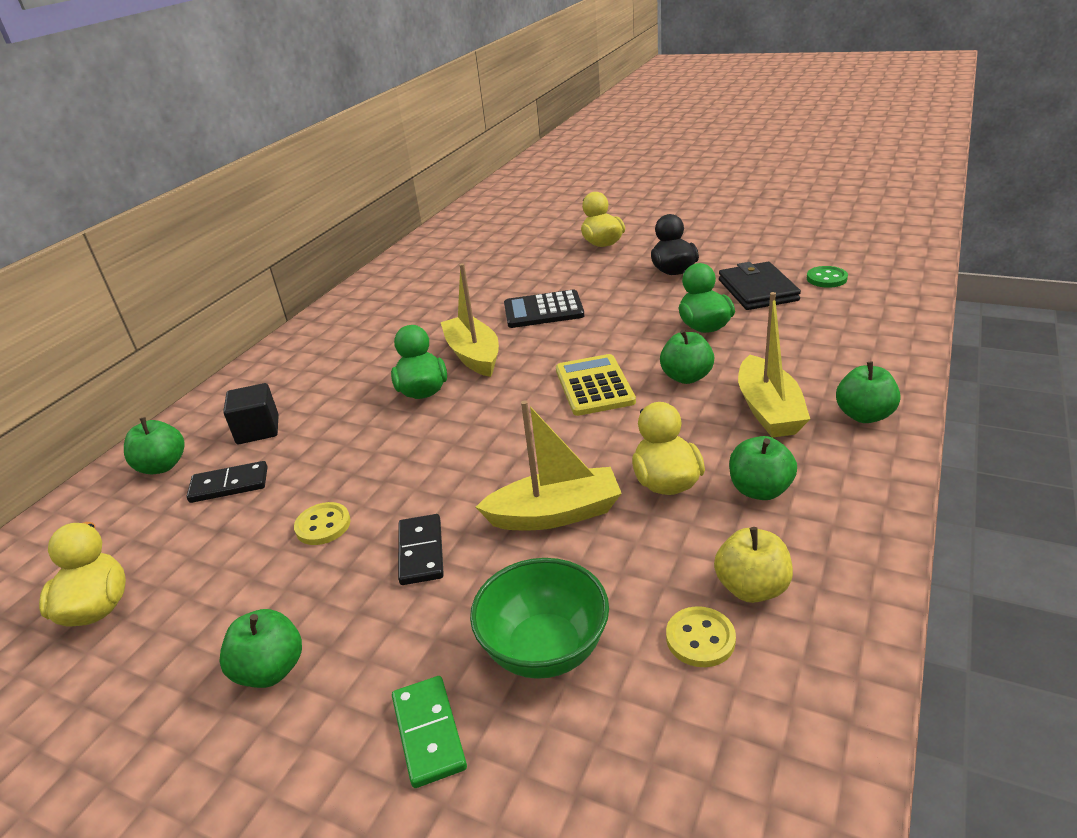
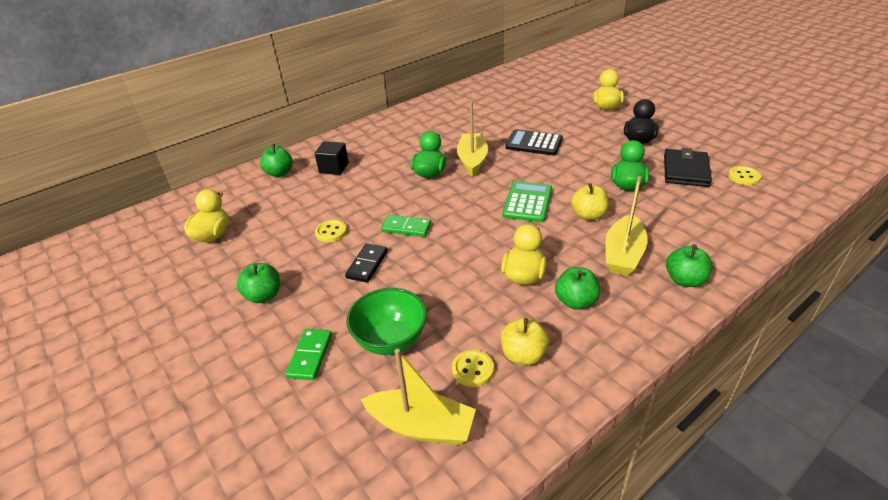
camera: 25 degrees right, 5 degrees up
black domino [187,461,268,503] -> none
yellow boat [476,400,622,530] -> yellow boat moved to [361,349,476,445]
yellow calculator [556,354,636,416] -> green calculator [502,181,552,222]
green apple [660,330,714,384] -> yellow apple [571,183,609,220]
green button [807,266,848,288] -> yellow button [728,166,761,185]
none -> green domino [381,215,431,237]

